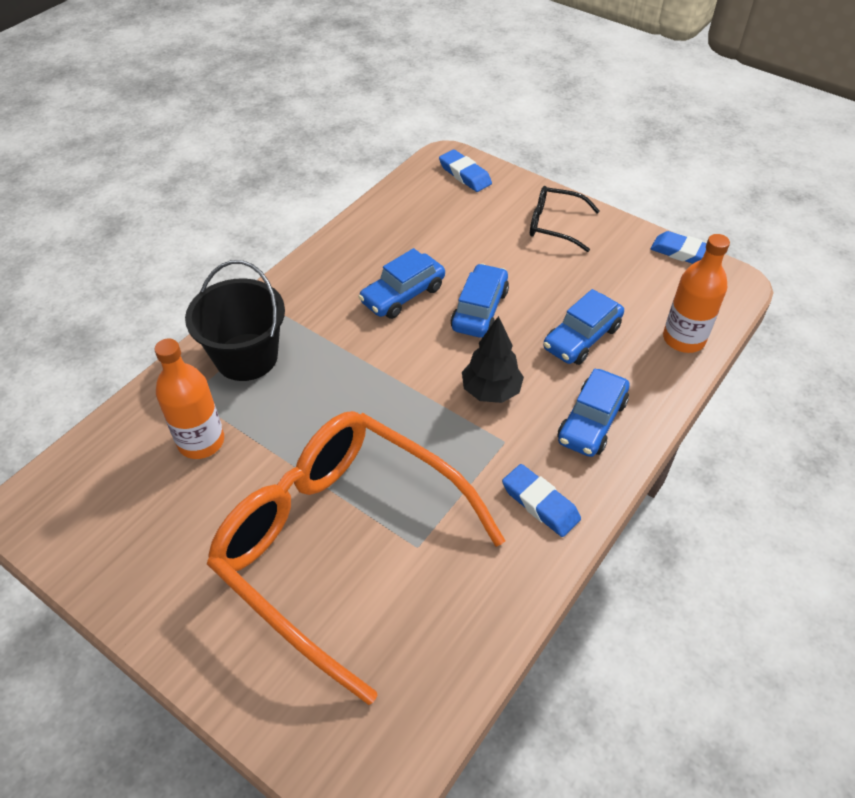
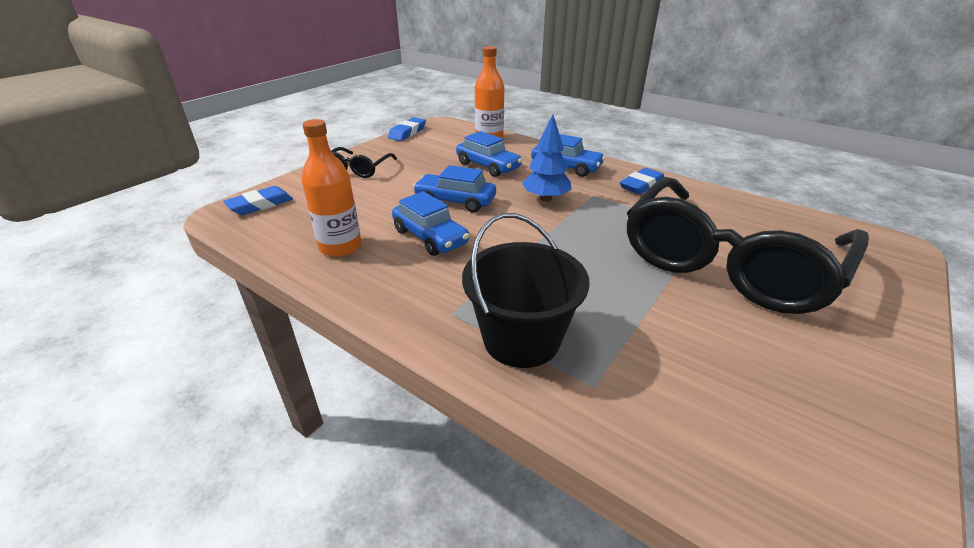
camera: 90 degrees left, 15 degrees down
orange bottle [154,339,224,459] -> orange bottle moved to [302,119,361,257]
orange glasses [207,411,505,705] -> black glasses [627,177,869,314]
black tree [462,316,524,403] -> blue tree [522,114,571,202]

